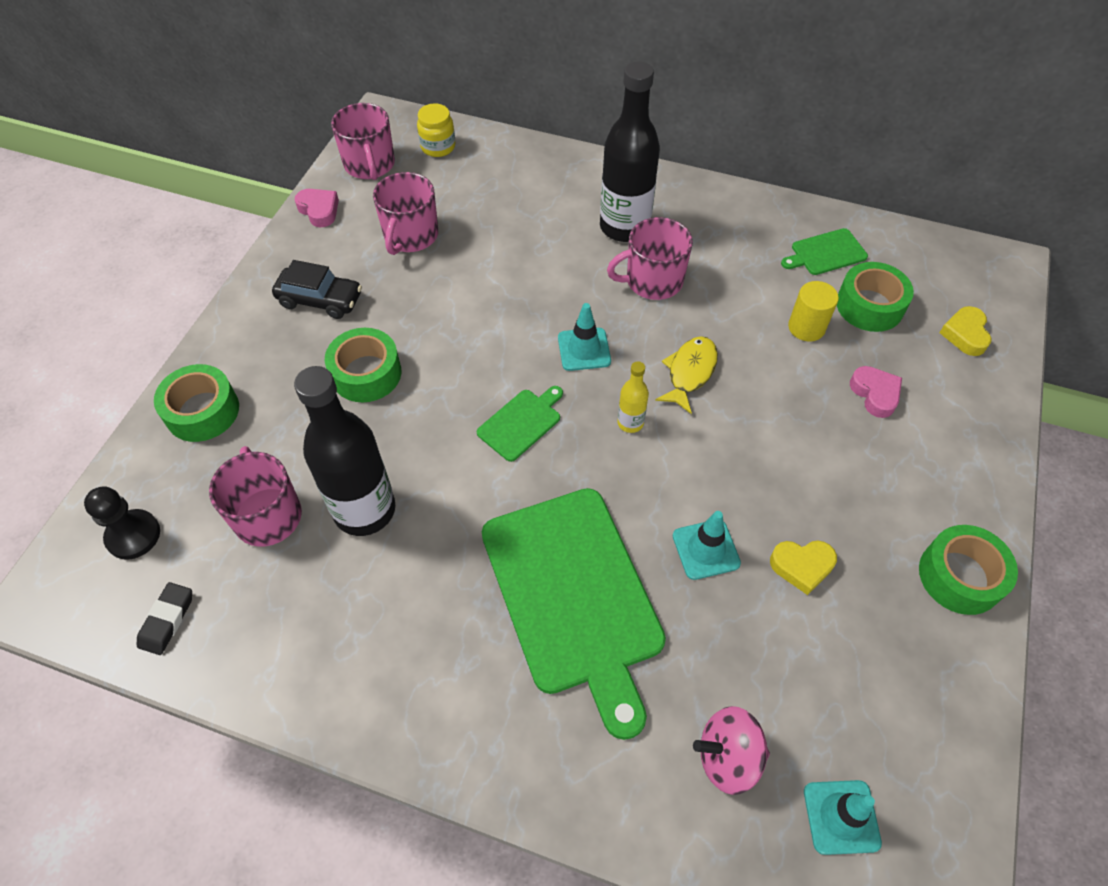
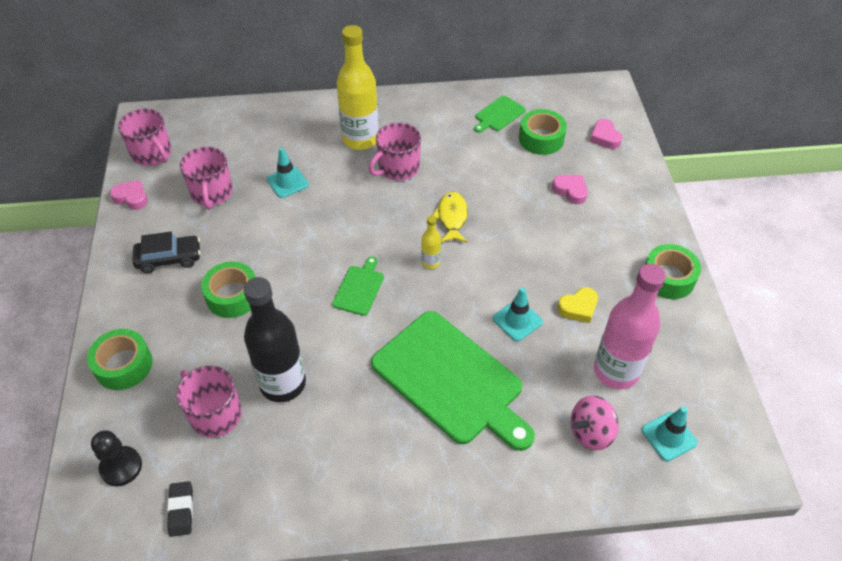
camera: 25 degrees left, 5 degrees down
yellow jar [417,103,455,157] -> none
turquoise traffic cone [558,303,611,371] -> turquoise traffic cone moved to [267,147,309,198]
black bottle [600,62,660,242] -> yellow bottle [337,25,379,150]
yellow cylinder [788,281,839,341] -> none
yellow heart [940,306,992,356] -> pink heart [590,119,623,149]
none -> pink bottle [594,264,666,389]

